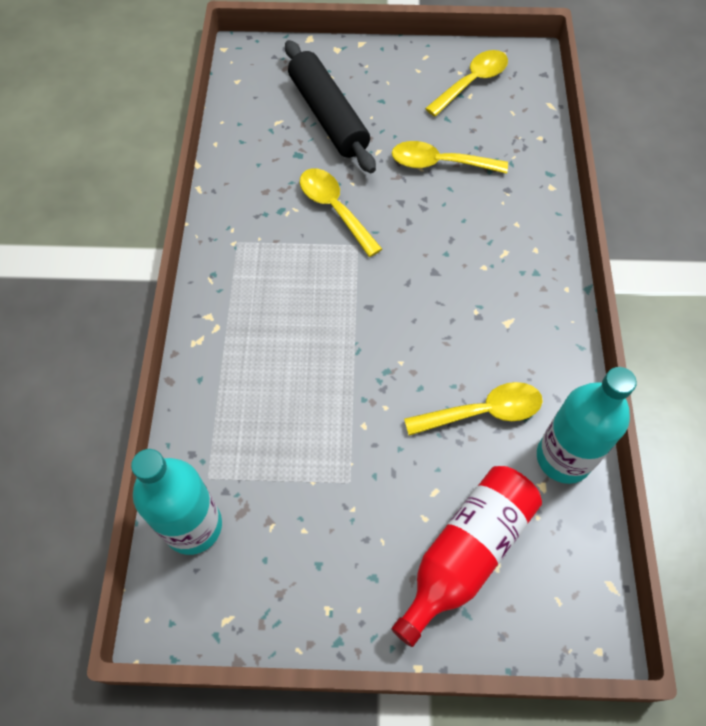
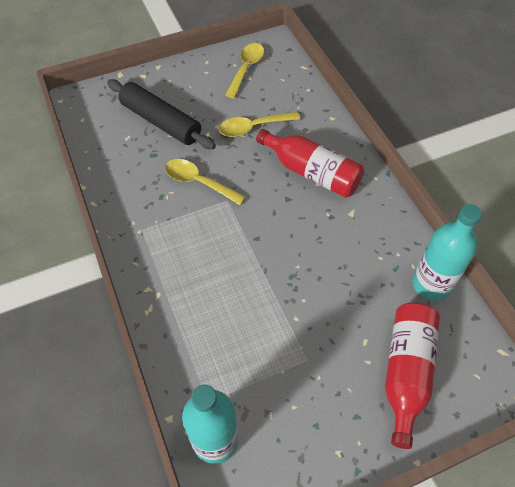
camera: 25 degrees left, 5 degrees down
yellow spoon [404,382,543,436] -> none
none -> red bottle [256,129,364,198]

